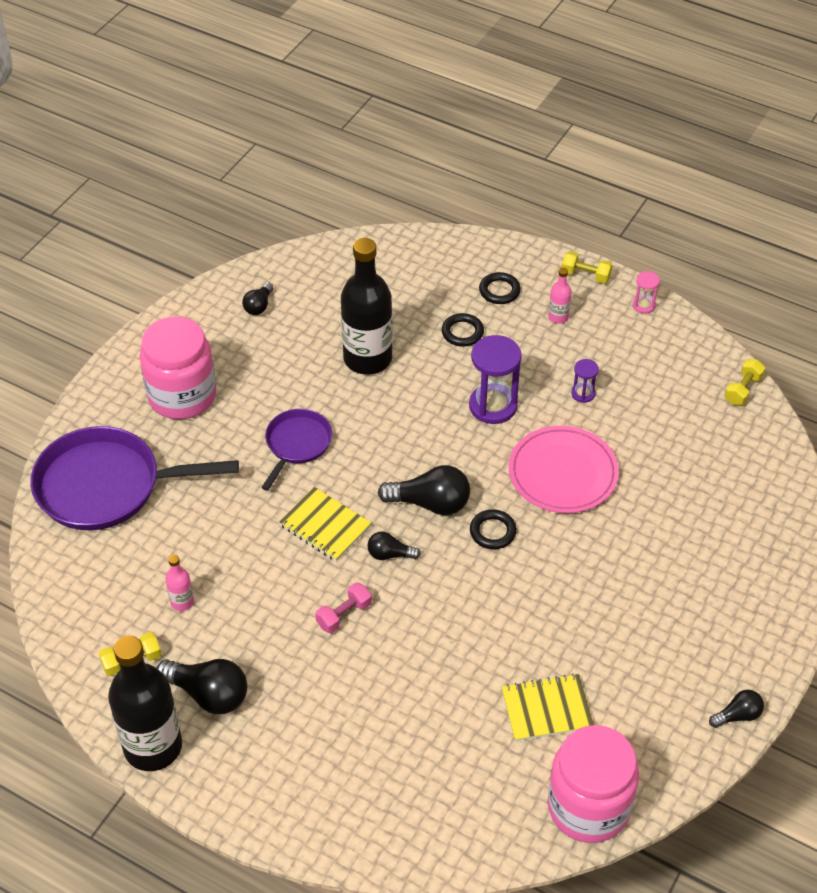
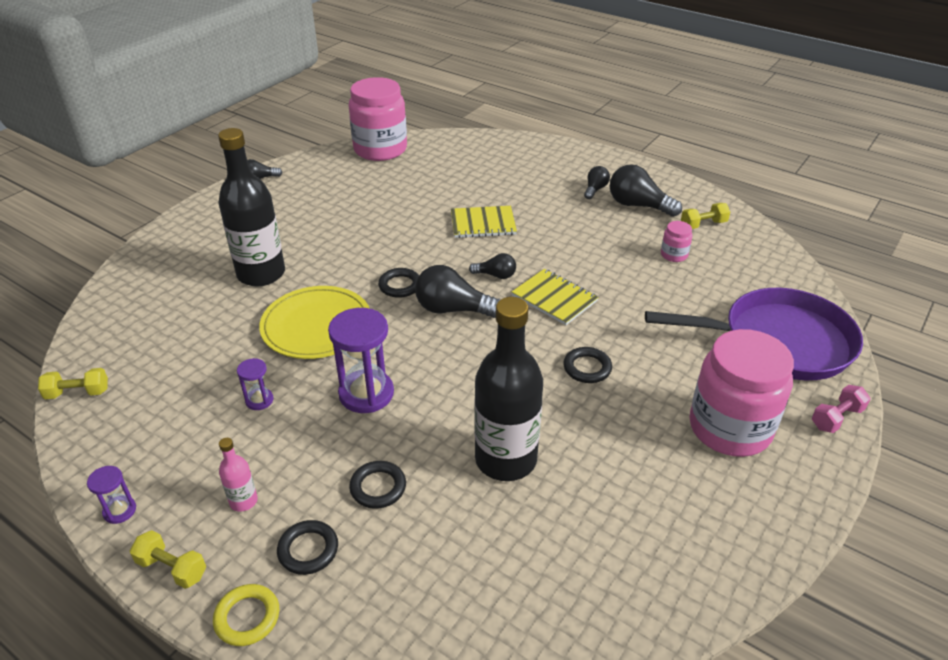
camera: 175 degrees left, 10 degrees down
black bottle [108,636,182,771] -> black bottle moved to [218,128,285,286]
pink bottle [165,555,194,611] -> pink jar [661,221,692,262]
black light bulb [242,283,273,315] -> black light bulb moved to [584,166,610,199]
purple pan [261,409,332,491] -> black ring [563,347,612,383]
pink dumbbell [315,583,372,633] -> pink dumbbell moved to [812,385,871,433]
yellow notebook [502,673,594,741] -> yellow notebook moved to [451,206,517,238]
pink plate [509,426,619,513] -> yellow plate [259,286,370,359]
pink hourglass [633,271,660,314] -> purple hourglass [87,466,136,524]
yellow dumbbell [725,359,765,405] -> yellow dumbbell turned 45 degrees clockwise [38,368,108,399]
none -> yellow ring [213,584,279,646]

